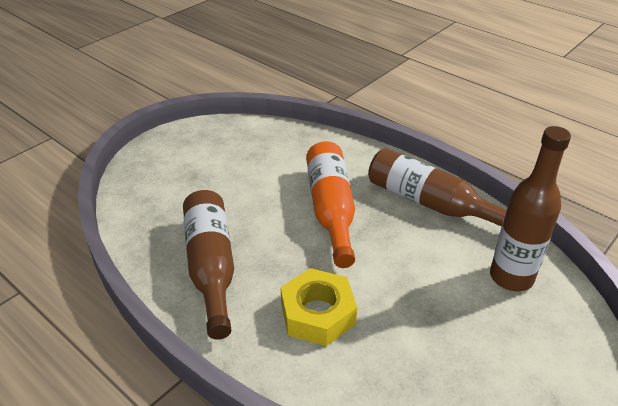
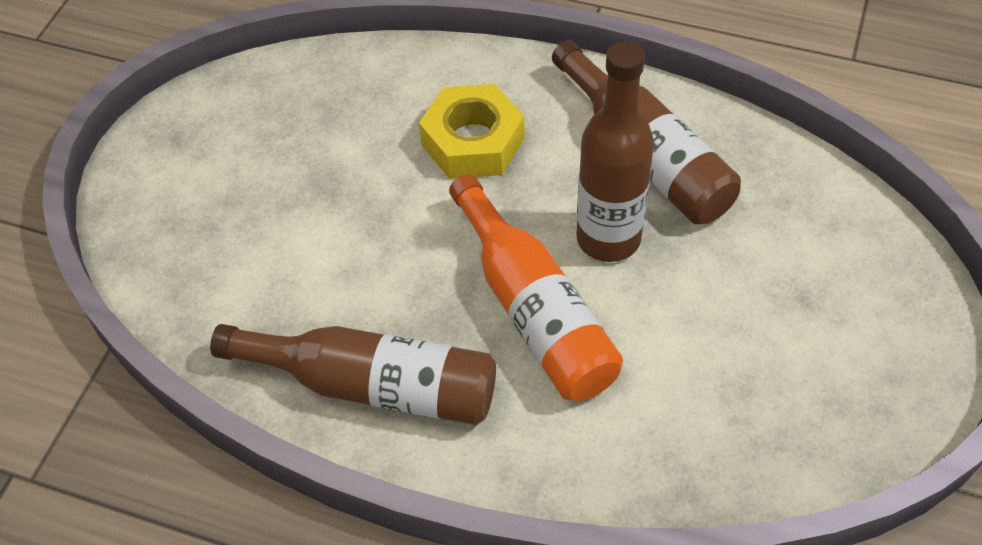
camera: 160 degrees right, 15 degrees up
brown bottle [490,126,571,292] -> brown bottle moved to [576,41,654,262]

